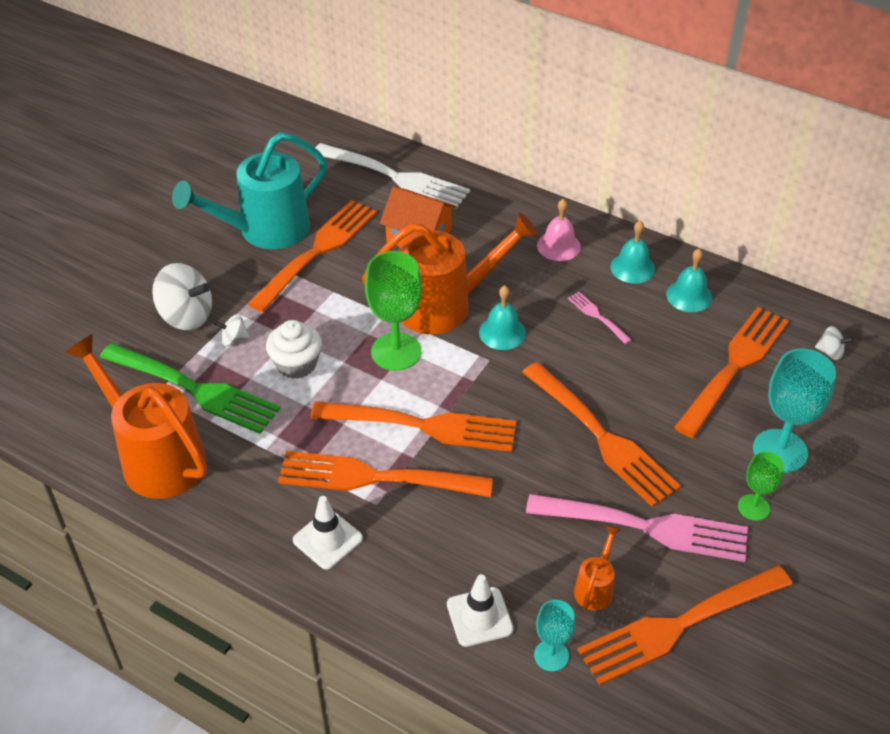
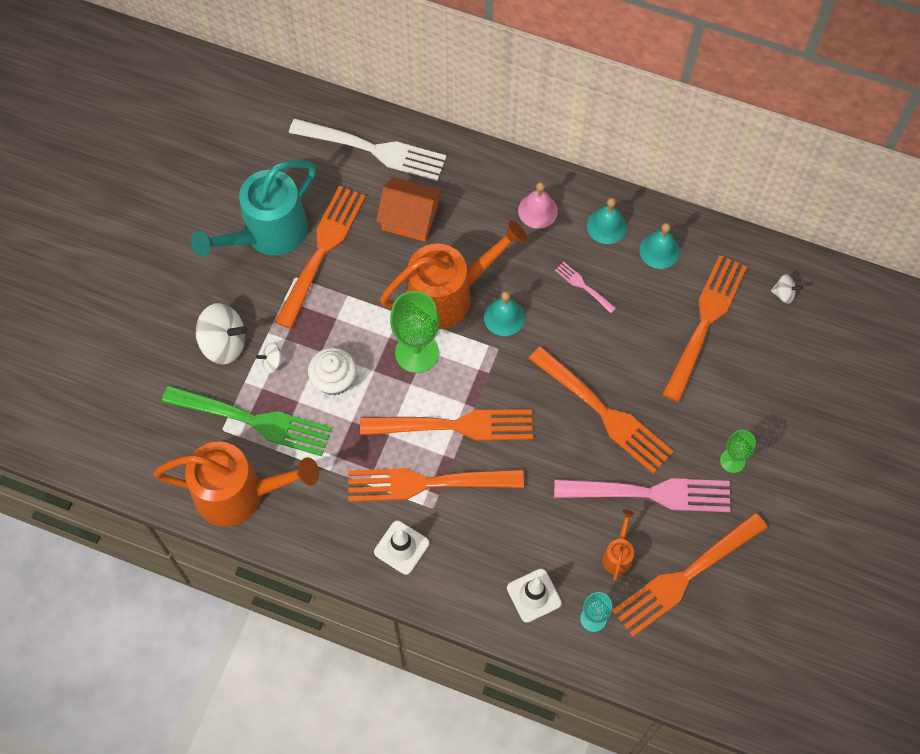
camera: 10 degrees left, 20 degrees up
orange watering can [65,334,207,499] -> orange watering can turned 150 degrees clockwise [153,441,319,527]
turquoise goblet [753,349,836,473] -> none

